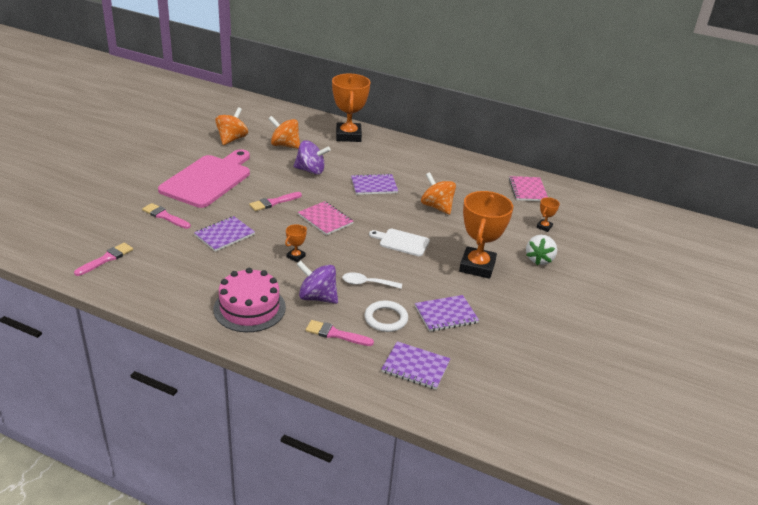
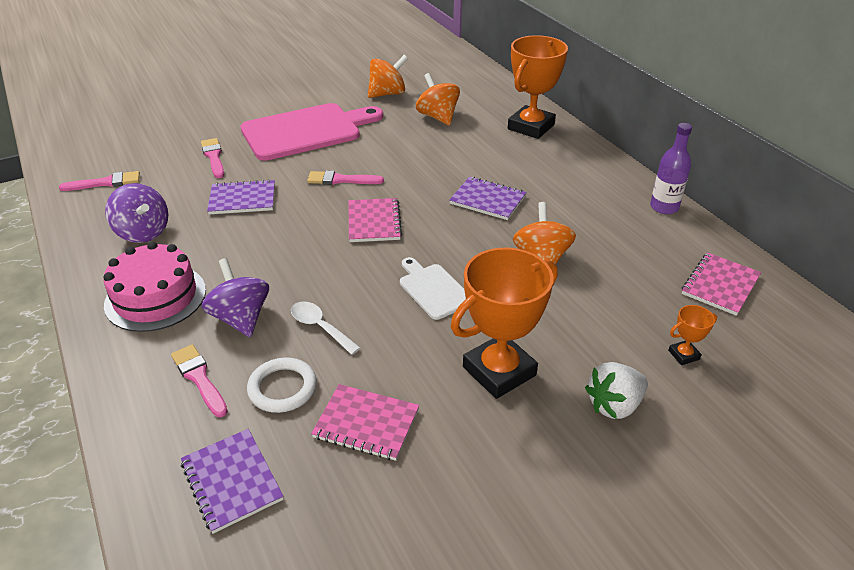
camera: 40 degrees right, 5 degrees up
orange trophy [285,224,307,262] -> none
purple spinning top [293,140,331,175] -> purple spinning top moved to [105,183,168,243]
purple notebook [415,295,479,332] -> pink notebook [311,384,419,461]
none -> purple bottle [650,123,692,214]

